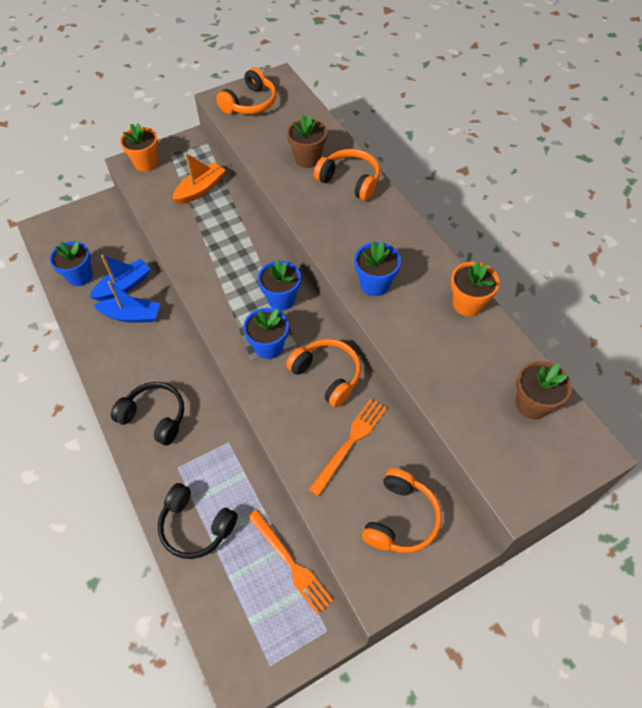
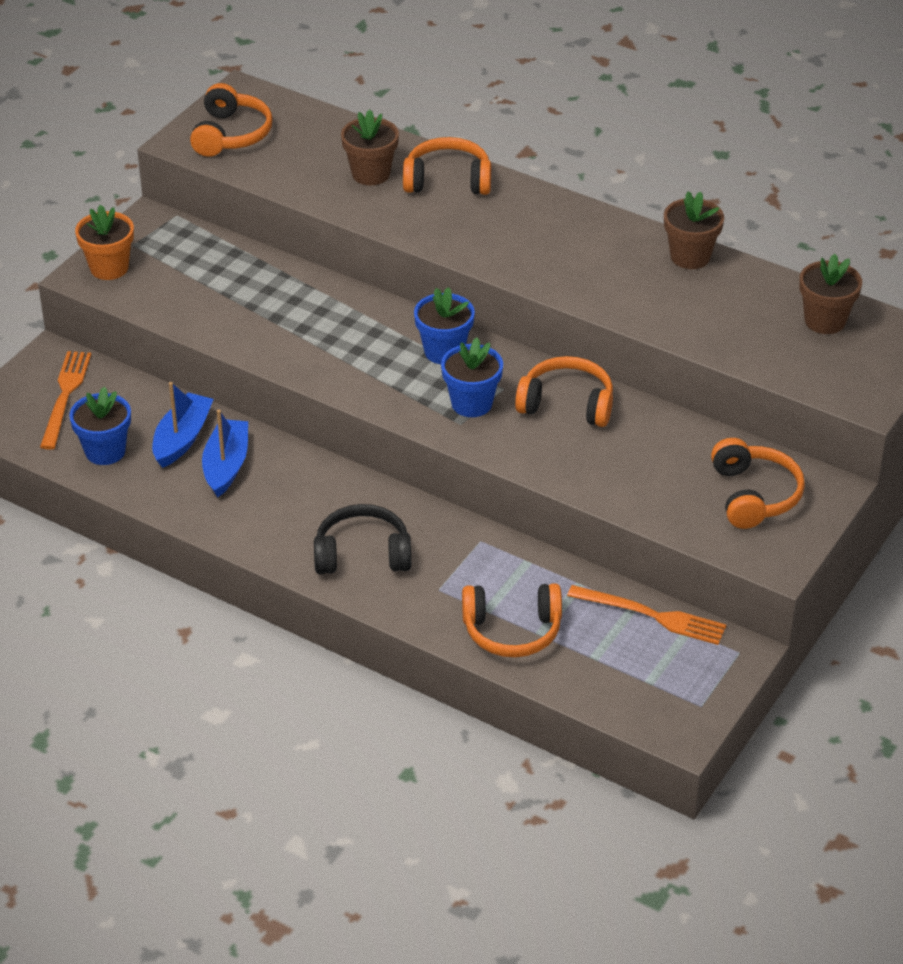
camera: 30 degrees left, 15 degrees down
blue boat [93,281,160,323] -> blue boat turned 60 degrees counterclockwise [202,409,248,498]
black headphones [158,483,238,559] -> orange headphones [462,583,562,657]
orange boat [173,152,226,205] -> none
orange fork [308,399,387,496] -> orange fork moved to [40,351,91,450]
blue flower pot [354,241,401,296] -> none
orange flower pot [451,260,500,316] -> brown flower pot [664,191,724,269]

